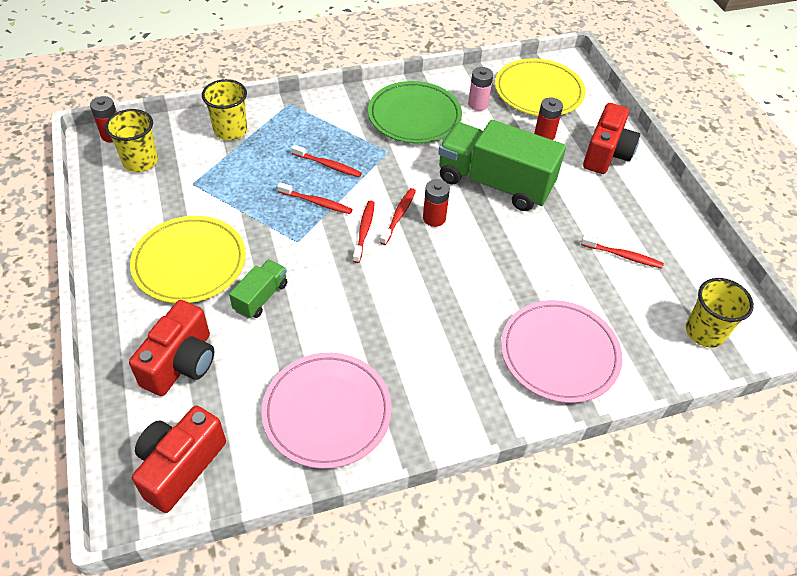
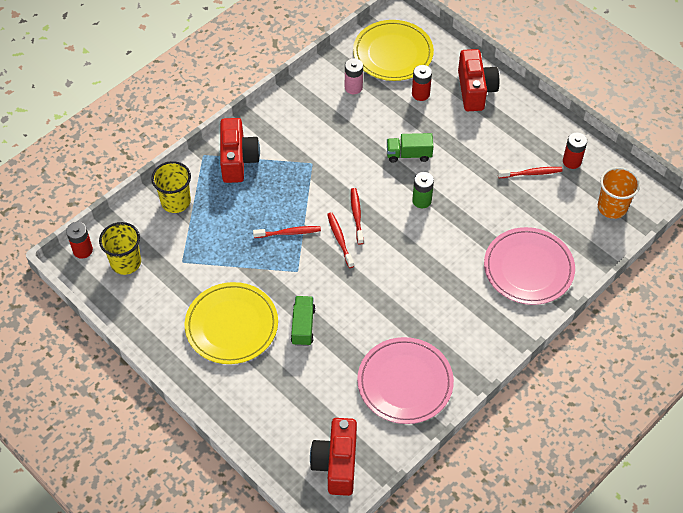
camera: 25 degrees left, 5 degrees up
red camera [129,300,214,396] -> red camera moved to [220,118,260,183]
red toothbrush [291,145,362,177] -> none
green plate [368,81,462,143] -> none
red battery [423,179,450,227] -> red battery moved to [563,132,587,169]
green truck [438,120,566,211] -> green truck [387,133,433,163], size x0.47
yellow cup [686,278,754,348] -> orange cup [598,167,640,219]
none -> green battery [412,172,434,208]

